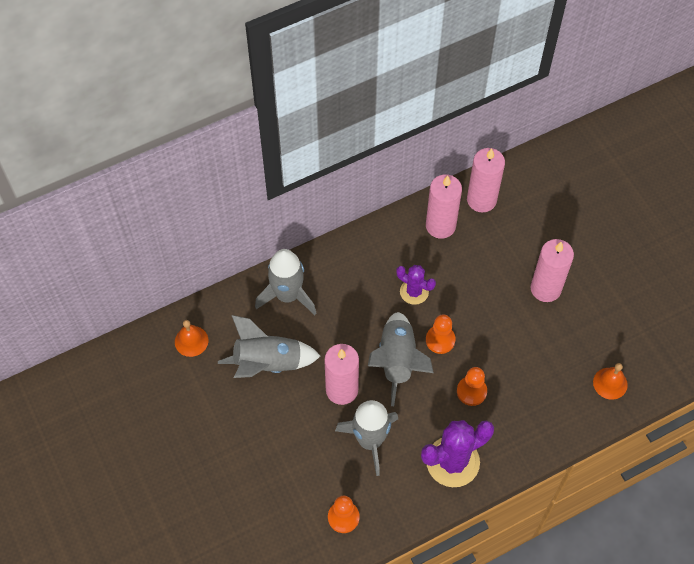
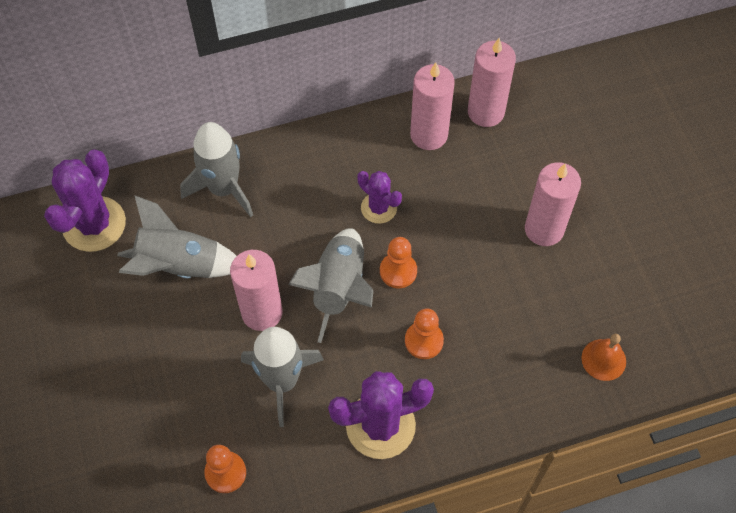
camera: 10 degrees right, 0 degrees up
orange bell [175,320,208,357] -> purple cactus [44,149,126,252]

